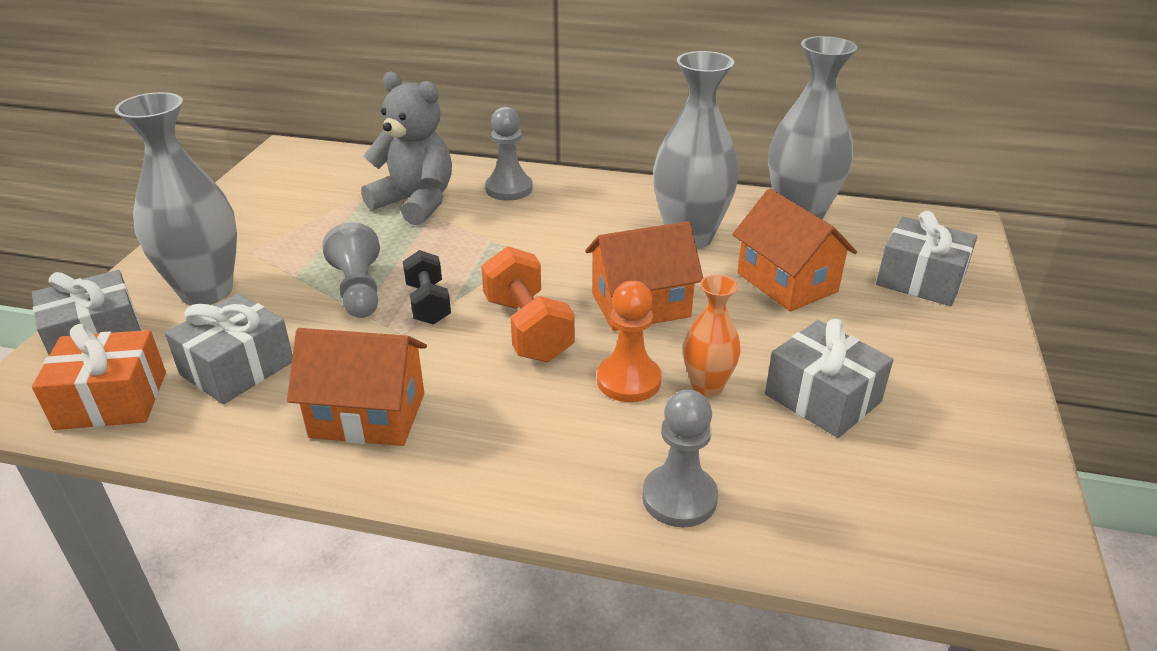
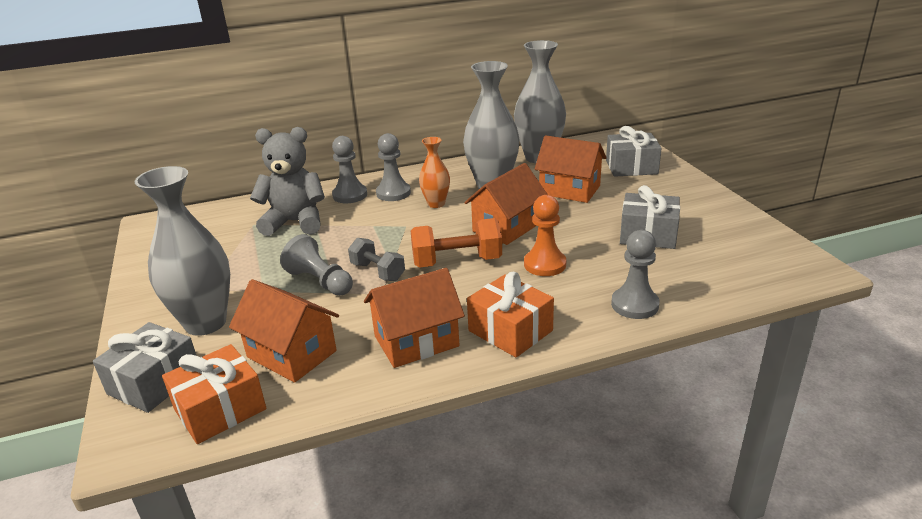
camera: 30 degrees left, 5 degrees down
grey gift [165,293,293,404] -> orange house [229,279,339,383]
black dumbbell [403,250,451,325] -> grey dumbbell [348,238,405,281]
orange dumbbell [481,246,575,362] -> orange dumbbell turned 45 degrees counterclockwise [410,218,502,268]
orange vase [683,275,741,397] -> orange vase moved to [419,137,450,208]
none -> grey pawn [376,133,411,201]
none -> orange gift [467,272,554,357]

